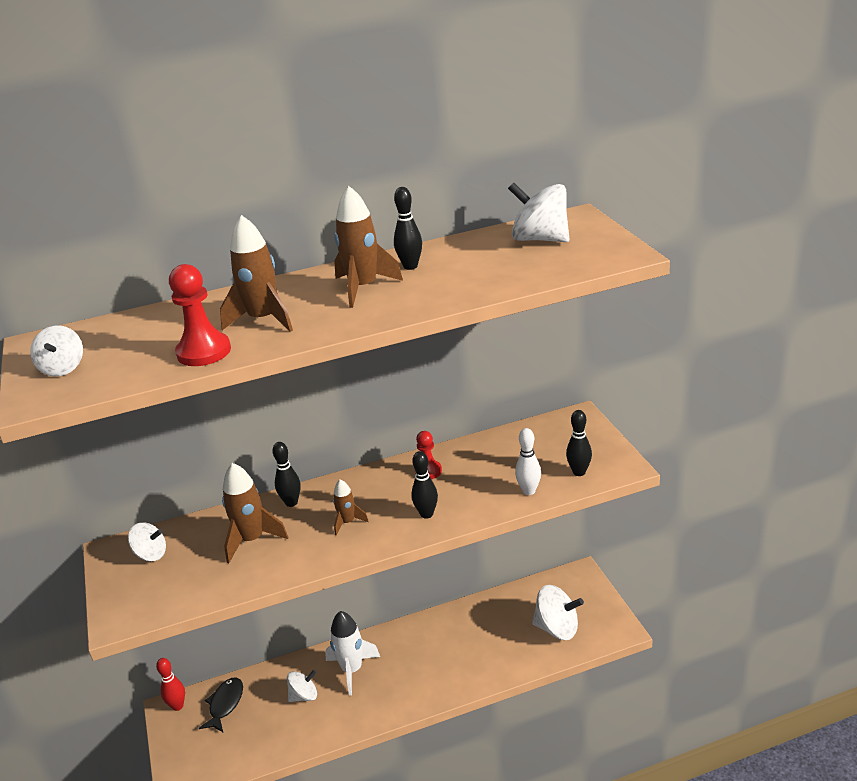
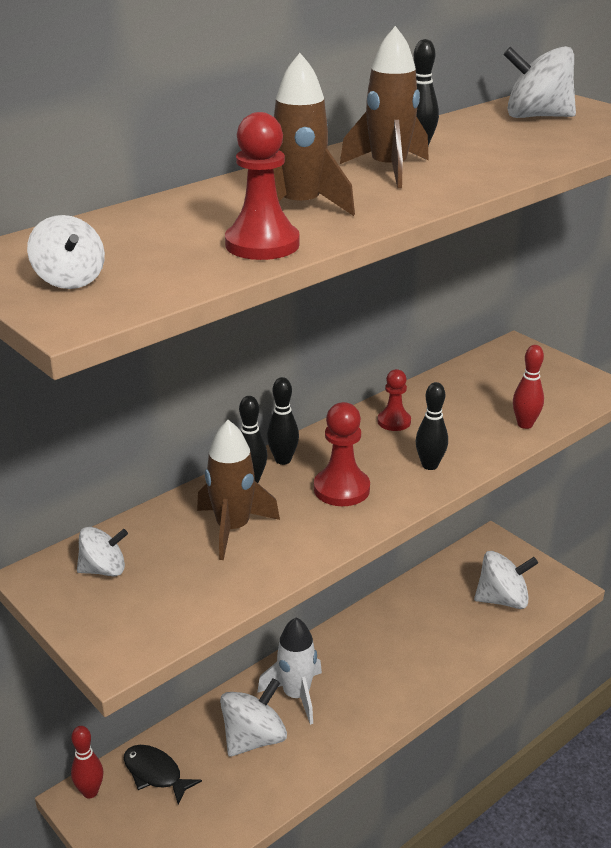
camera: 25 degrees left, 0 degrees up
black fish [199,677,243,732] -> black fish turned 45 degrees counterclockwise [124,745,202,805]
white spinning top [287,670,317,702] -> white spinning top [220,678,287,757], size x1.61
brown rocket [333,479,369,535] -> red pawn [314,402,370,506]
white bowling pin [515,428,541,495] -> red bowling pin [513,345,544,429]
black bowling pin [566,410,592,476] -> black bowling pin moved to [267,377,299,465]

